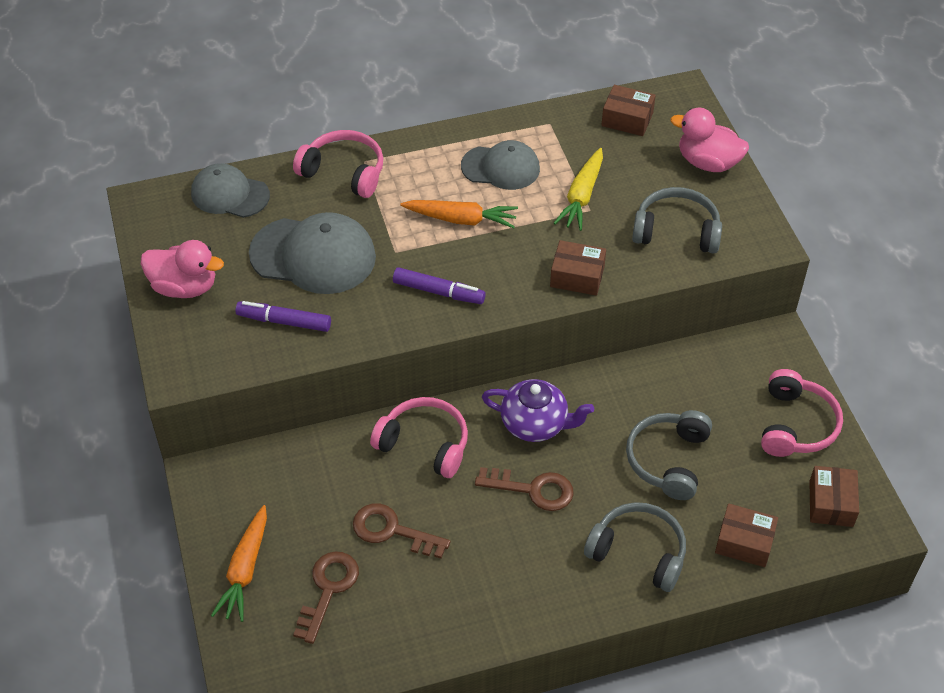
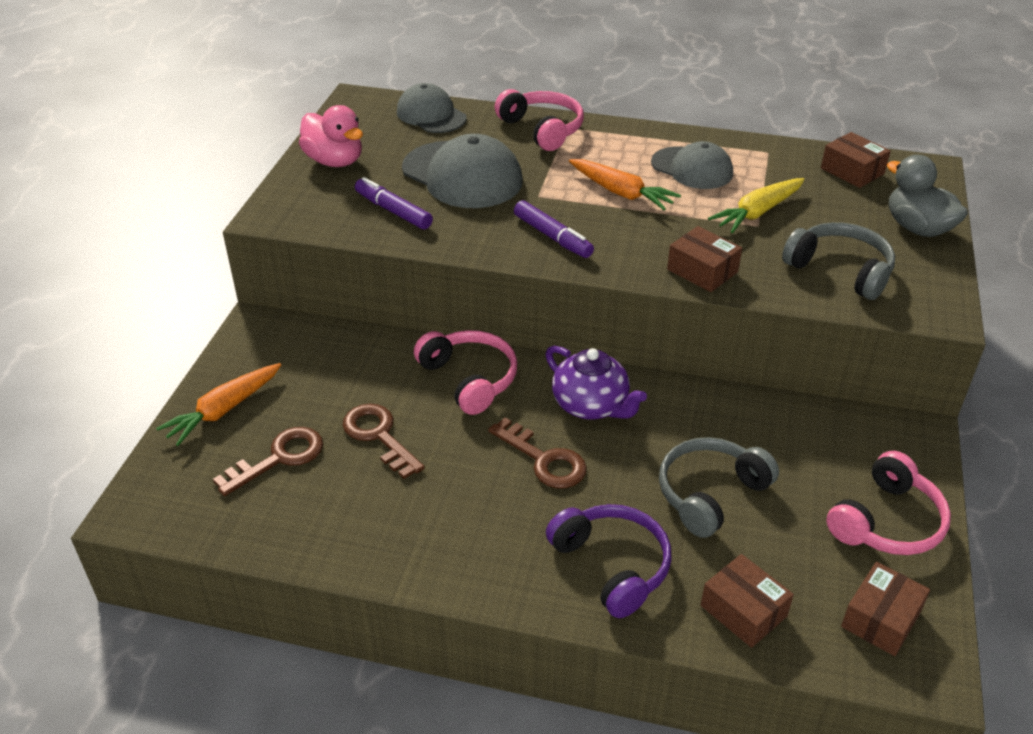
camera: 30 degrees right, 10 degrees down
grey headphones [584,502,686,592] -> purple headphones [546,504,672,618]
pink duck [670,108,749,172] -> grey duck [887,155,968,237]

